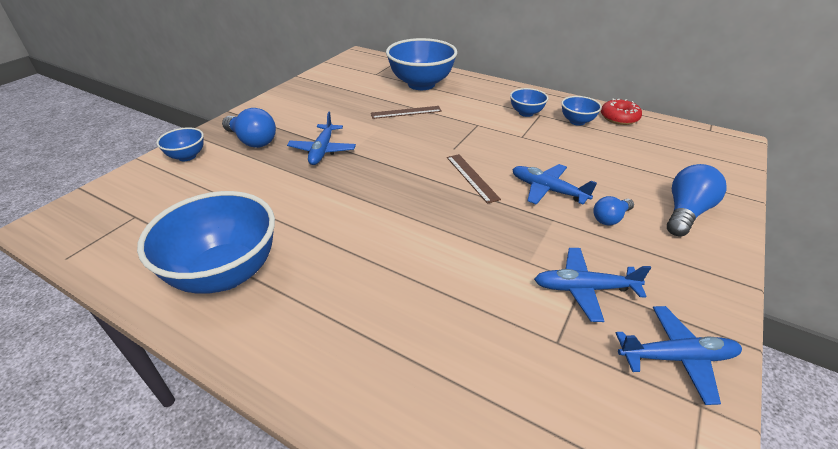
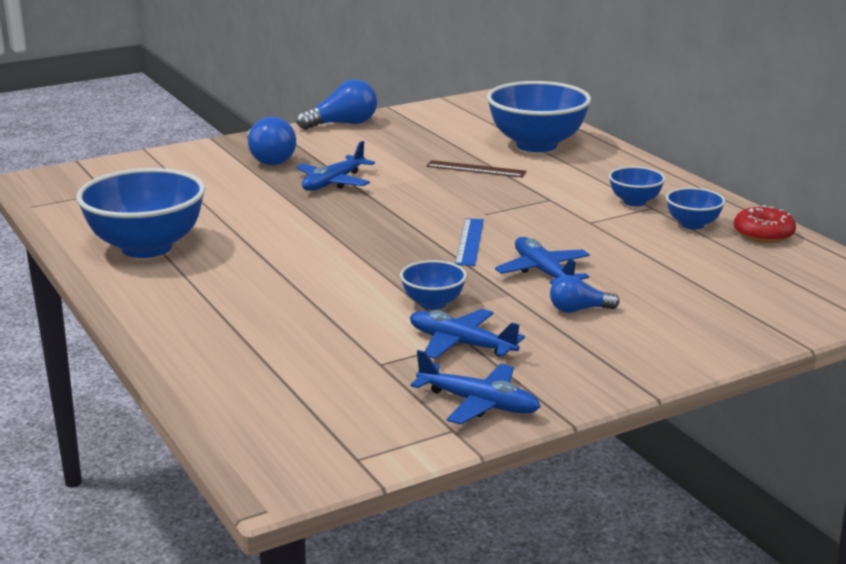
camera: 30 degrees right, 15 degrees down
blue bowl [156,127,204,161] -> blue bowl moved to [400,260,467,310]
brown ruler [447,154,501,204] -> blue ruler [455,218,484,266]
blue light bulb [667,164,727,236] -> blue light bulb moved to [296,79,377,130]

